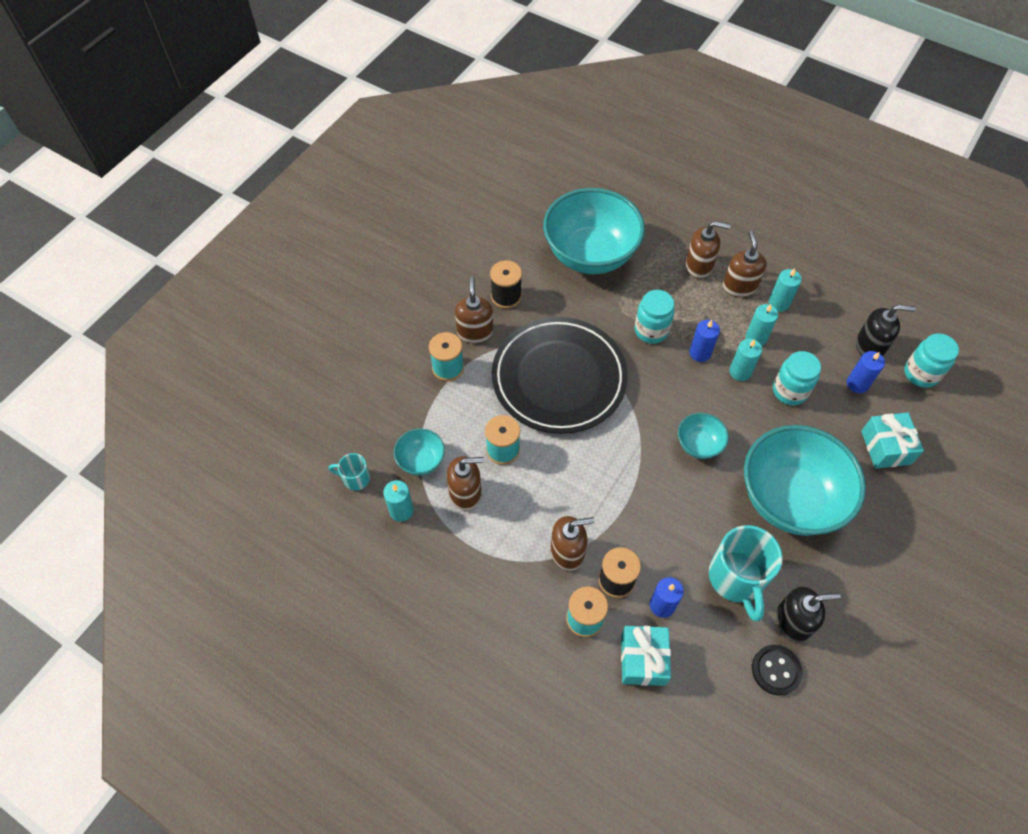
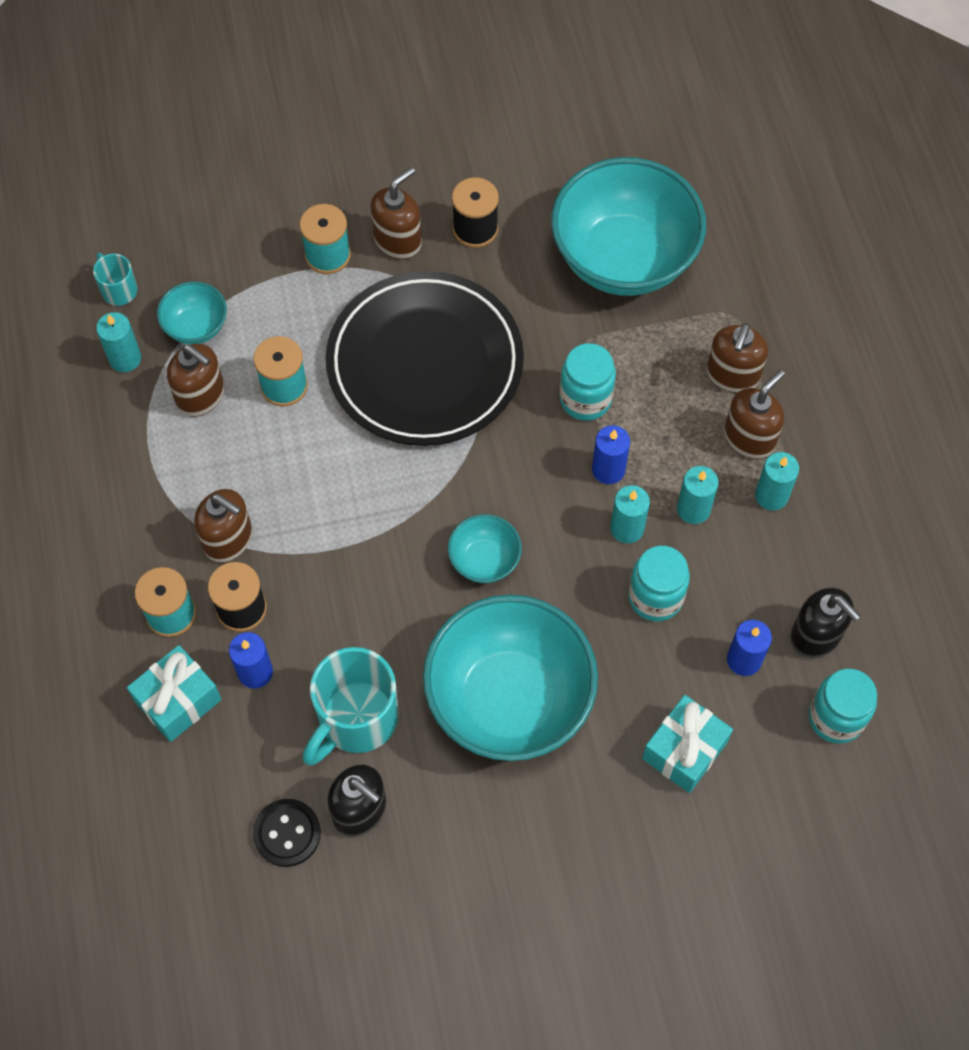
camera: 45 degrees right, 5 degrees up
brown soap dispenser [686,221,731,279] -> brown soap dispenser turned 60 degrees clockwise [706,323,768,393]

